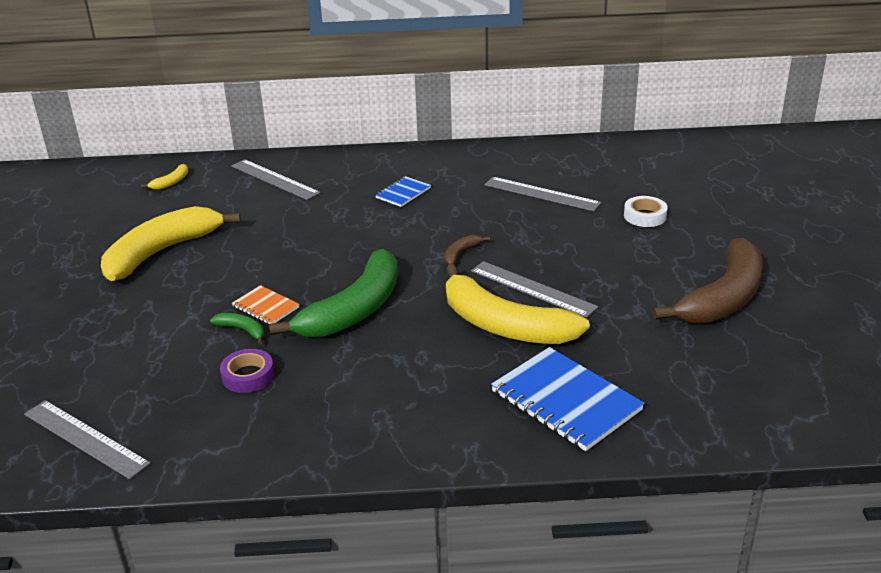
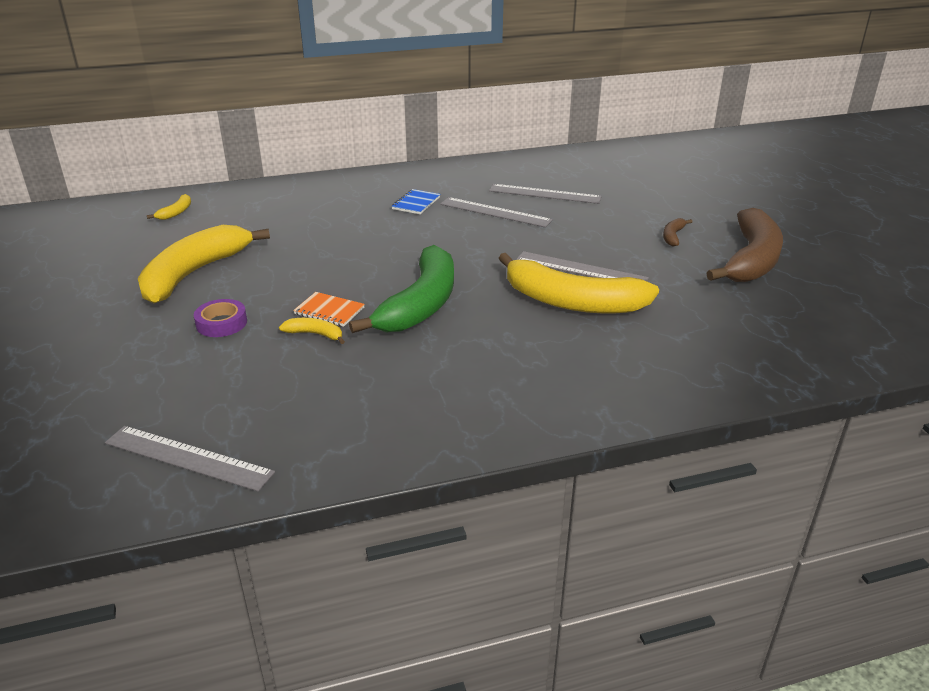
camera: 15 degrees left, 0 degrees up
green banana [210,313,264,345] -> yellow banana [279,318,345,344]
purple tape [220,349,274,393] -> purple tape moved to [194,299,247,337]
grey ruler [231,159,320,200] -> grey ruler moved to [440,197,553,228]
brown banana [444,235,490,265] -> brown banana moved to [663,218,693,246]
blue notebook [491,347,644,451] -> none
white tape [624,196,668,227] -> none

